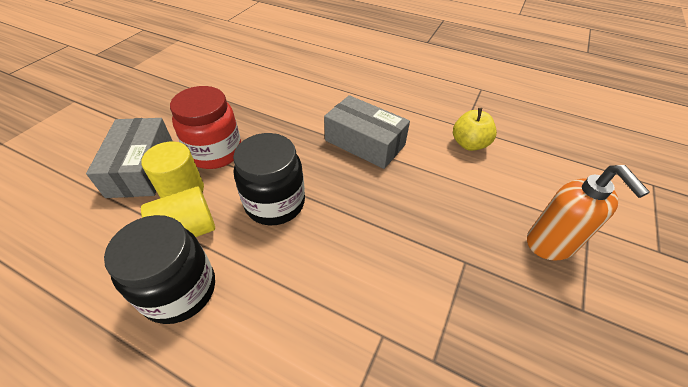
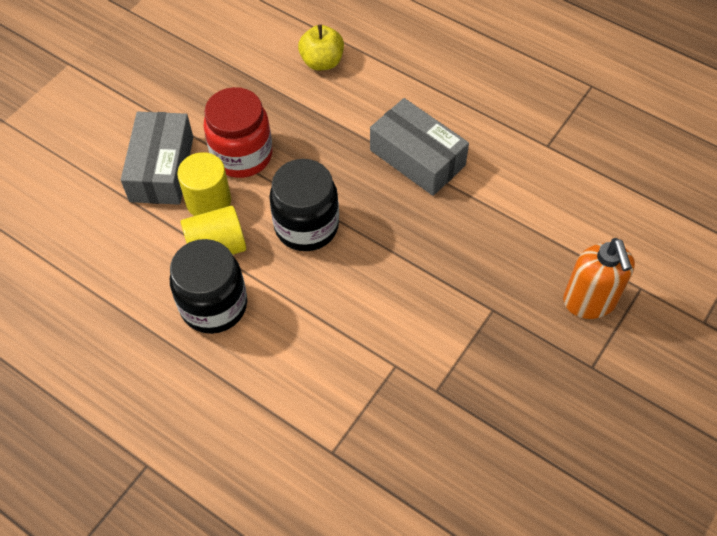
camera: 10 degrees right, 10 degrees up
yellow apple [453,108,497,151] -> yellow apple moved to [298,24,344,71]

